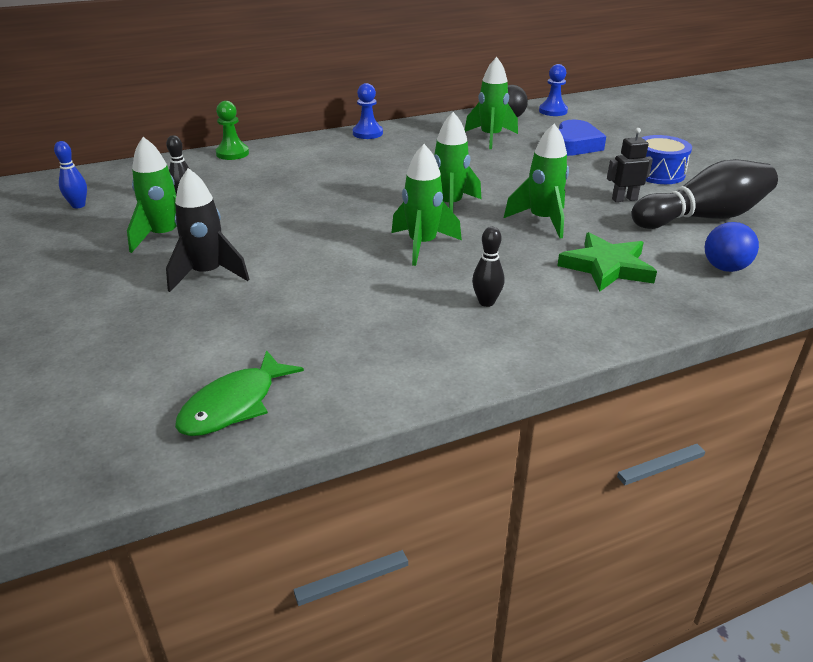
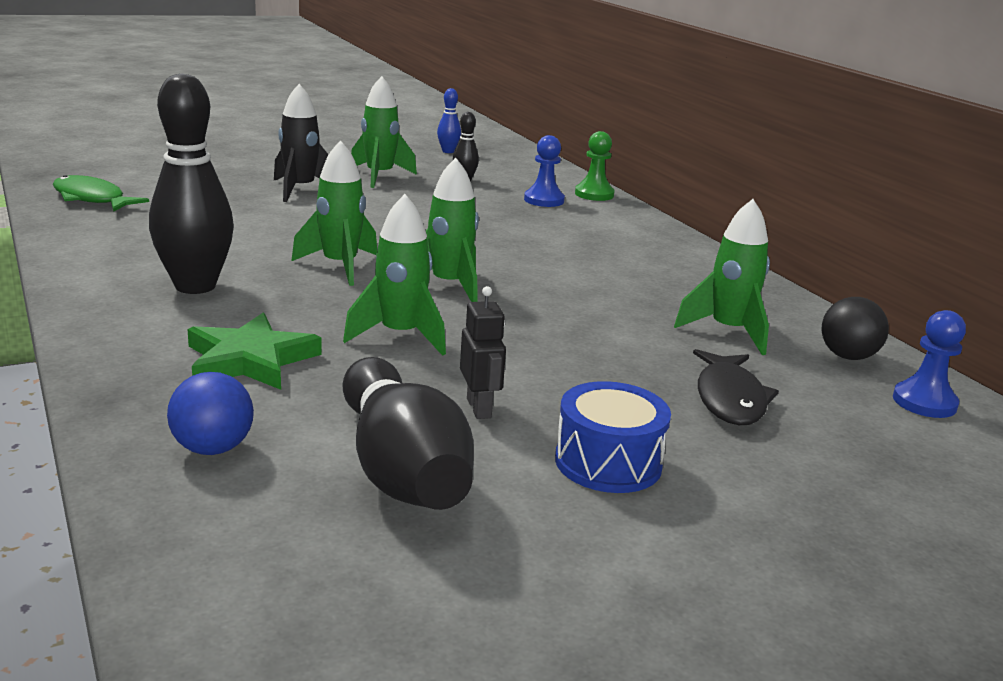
camera: 85 degrees right, 10 degrees down
blue pawn [353,83,383,139] -> blue pawn moved to [524,135,565,207]
black bowling pin [472,227,504,307] -> black bowling pin [149,73,234,294], size x2.19
blue heart [559,120,606,156] -> black fish [693,349,779,425]

